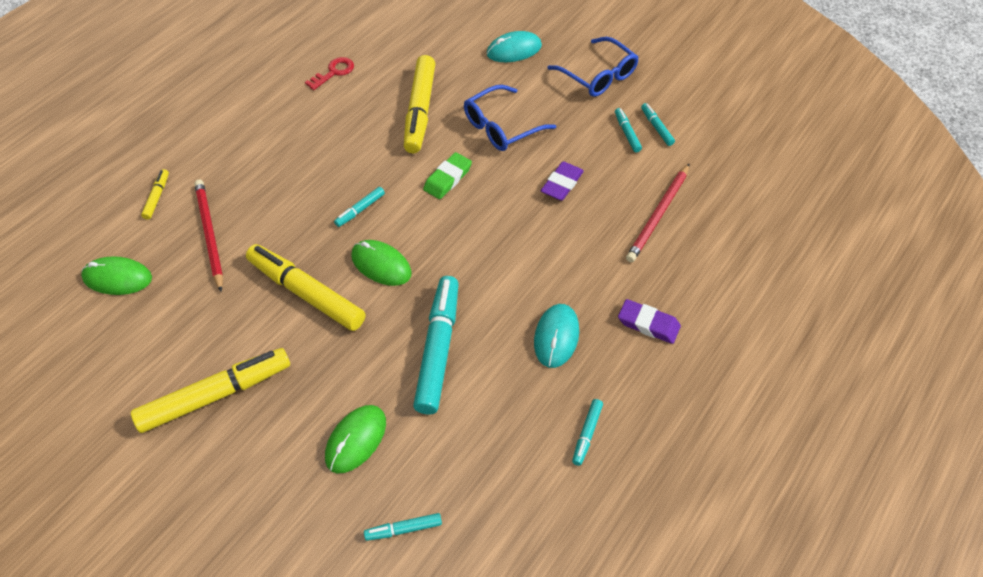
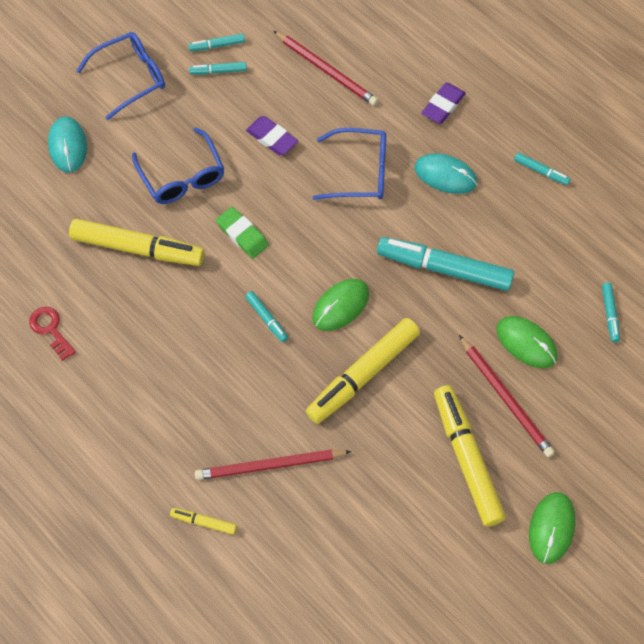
camera: 80 degrees left, 10 degrees up
green mouse [81,256,152,295] -> green mouse moved to [529,492,576,564]
none -> blue glasses [312,128,386,200]
none -> red pencil [459,335,555,457]

